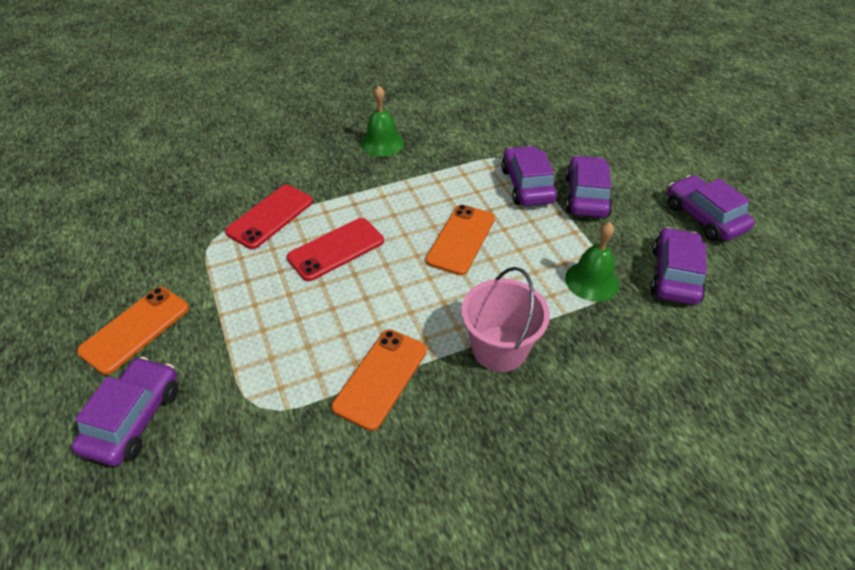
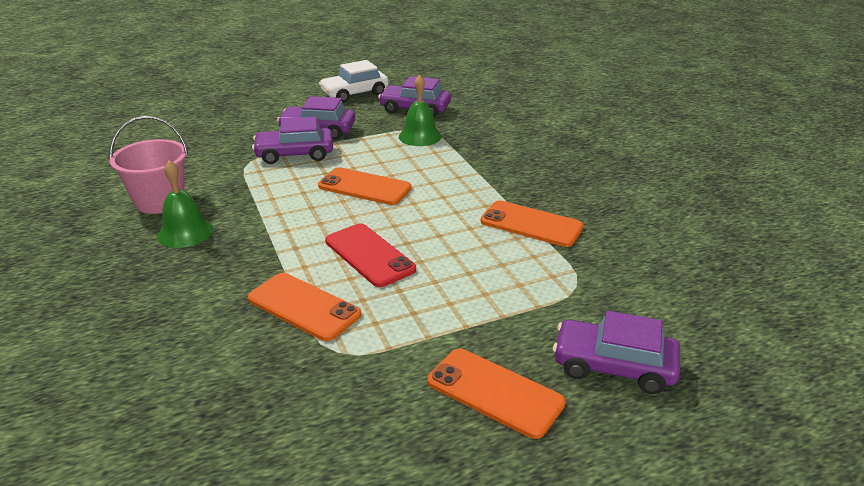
camera: 90 degrees left, 15 degrees down
red phone [225,185,313,249] -> orange phone [248,273,361,341]
pink bucket [461,267,550,372] -> pink bucket moved to [110,116,188,214]
purple car [667,175,755,241] -> white car [319,60,389,103]

